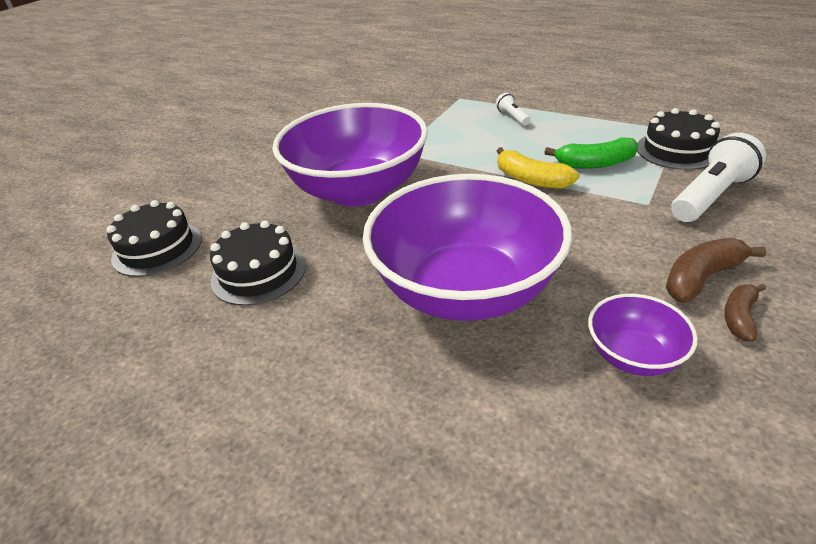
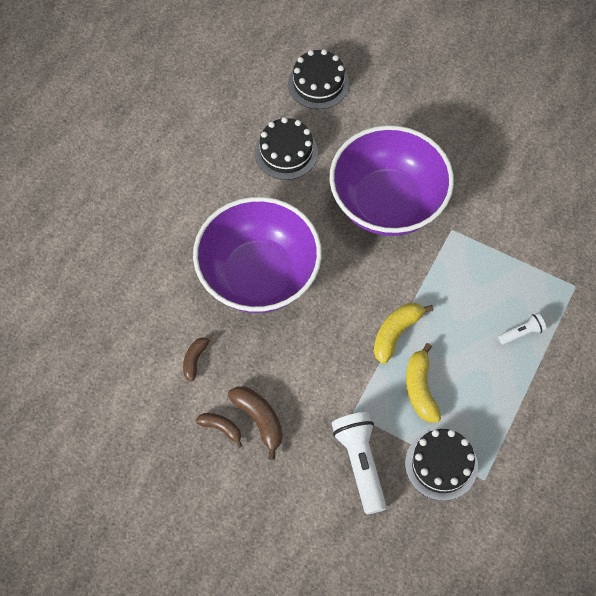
camera: 85 degrees right, 25 degrees up
green banana [544,137,638,169] -> yellow banana [406,343,441,422]
purple bowl [588,294,698,376] -> brown banana [183,335,214,382]
white flashlight [671,133,766,222] -> white flashlight turned 150 degrees counterclockwise [332,412,386,514]

